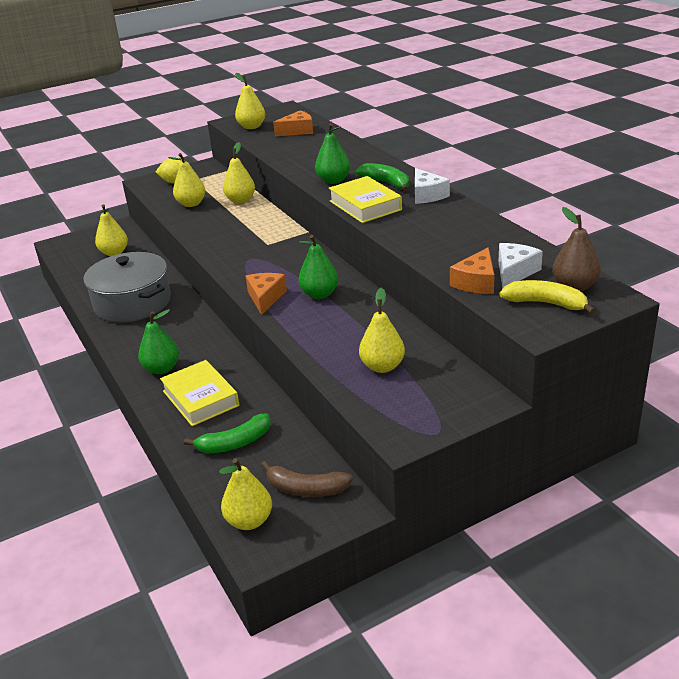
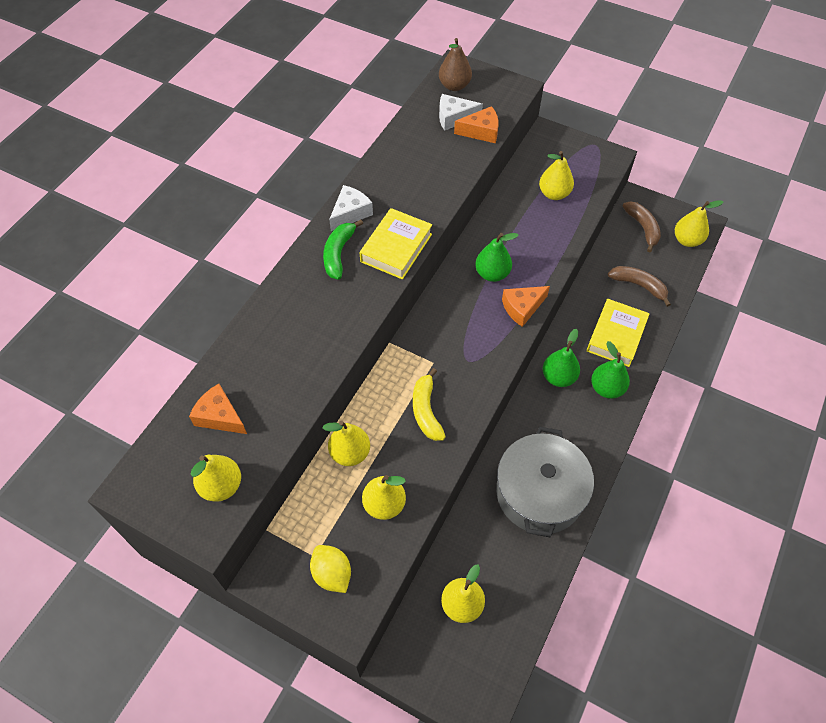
camera: 125 degrees left, 25 degrees up
green banana [184,413,271,453] -> brown banana [608,266,671,307]
green pear [315,123,350,184] -> green pear moved to [543,329,580,387]
yellow banana [499,280,596,314] -> yellow banana moved to [413,368,446,441]

